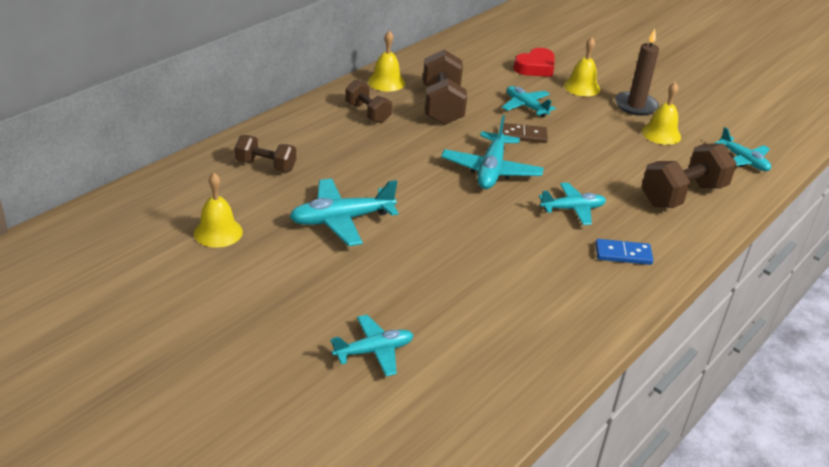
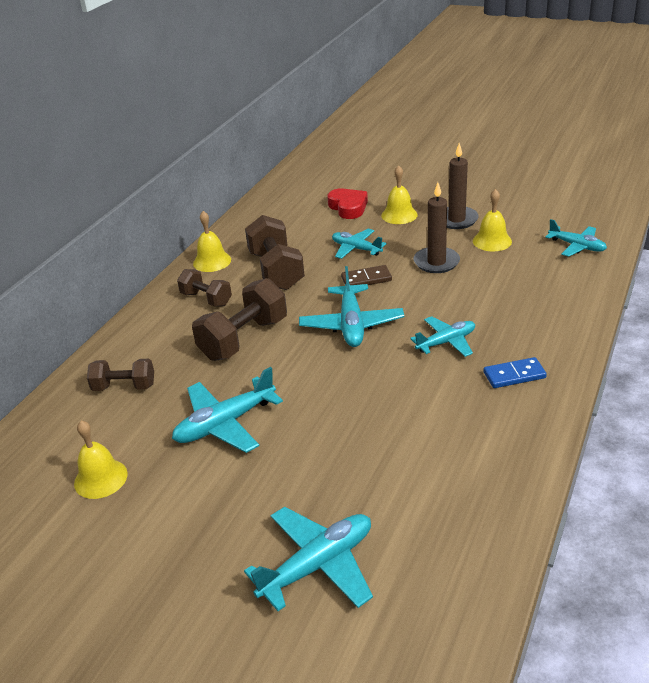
camera: 10 degrees left, 0 degrees up
turquoise plane [330,315,414,376] -> turquoise plane [244,507,373,611], size x1.51
red heart [513,48,554,77] -> red heart turned 60 degrees counterclockwise [327,188,368,219]
brown dumbbell [641,143,737,208] -> brown dumbbell moved to [192,278,287,361]
none -> brown candle [414,182,460,273]

